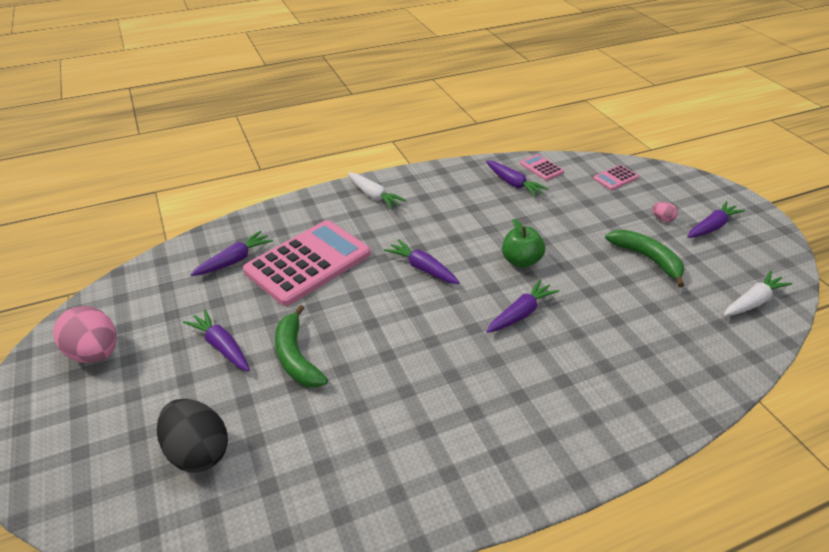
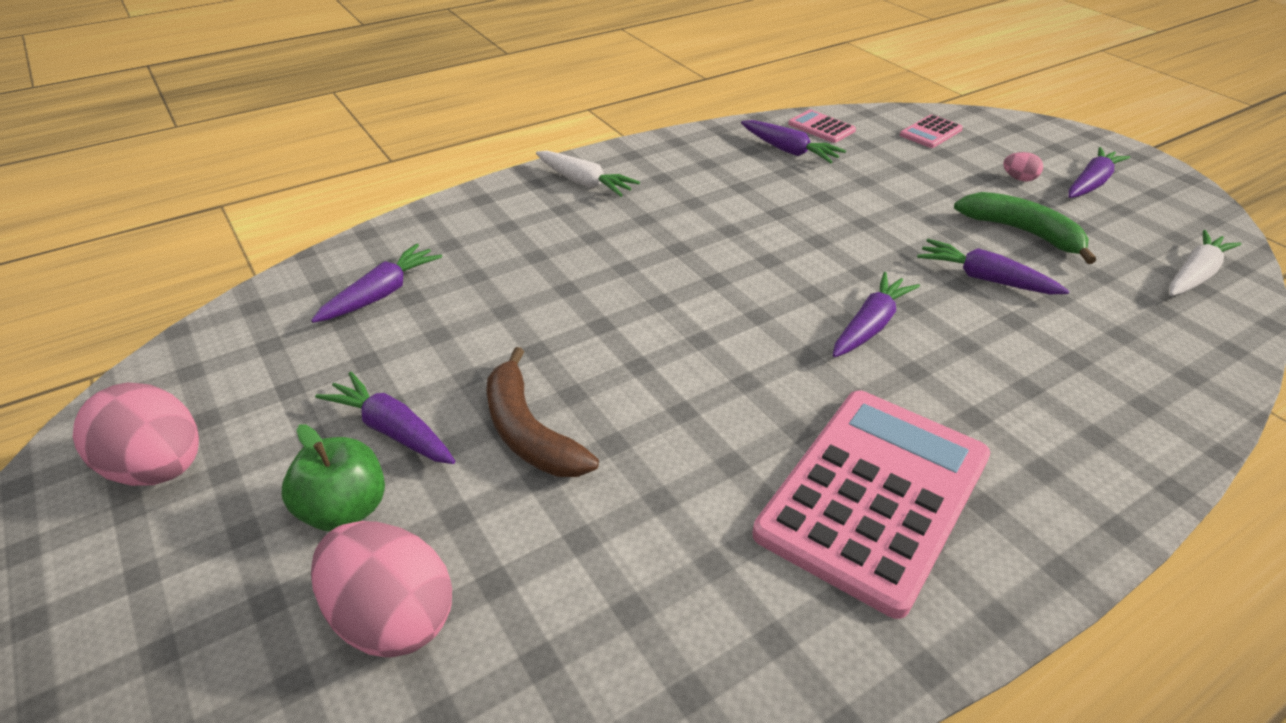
camera: 10 degrees left, 0 degrees up
black egg [157,399,228,472] -> pink egg [311,521,452,657]
pink calculator [243,220,371,306] -> pink calculator moved to [752,391,990,619]
green banana [275,305,328,388] -> brown banana [487,347,599,477]
purple carrot [384,239,460,284] -> purple carrot moved to [917,239,1069,294]
green apple [502,219,545,268] -> green apple moved to [282,424,385,532]

